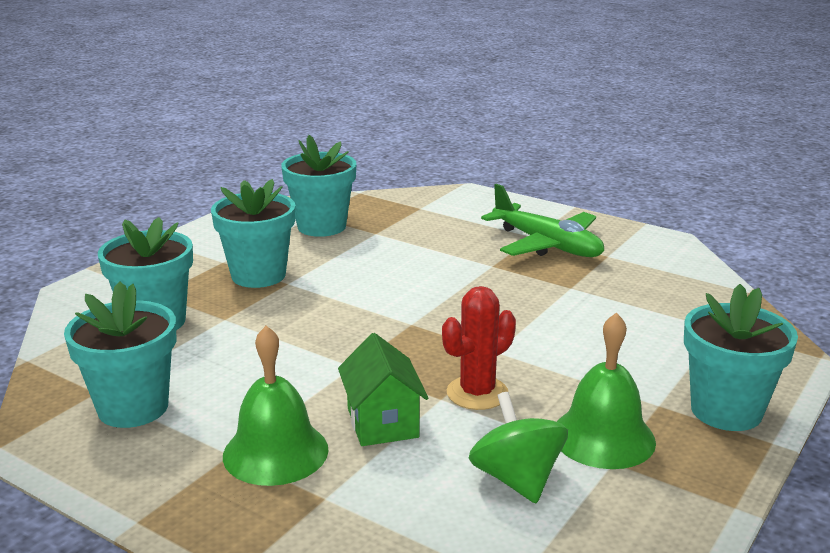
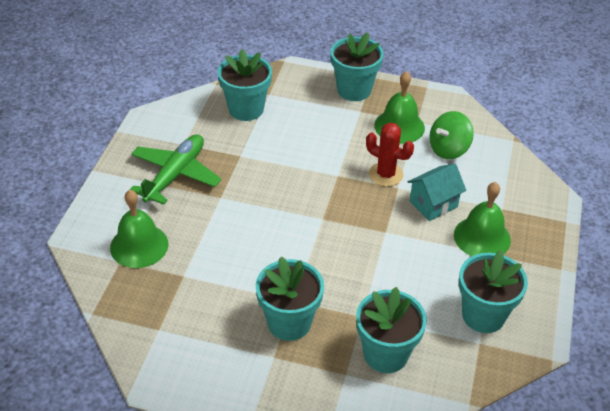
camera: 110 degrees left, 20 degrees up
turquoise flower pot [281,135,356,237] -> turquoise flower pot moved to [218,49,272,121]
green house [338,333,428,446] -> turquoise house [408,164,466,221]
none -> green bell [110,190,168,268]

